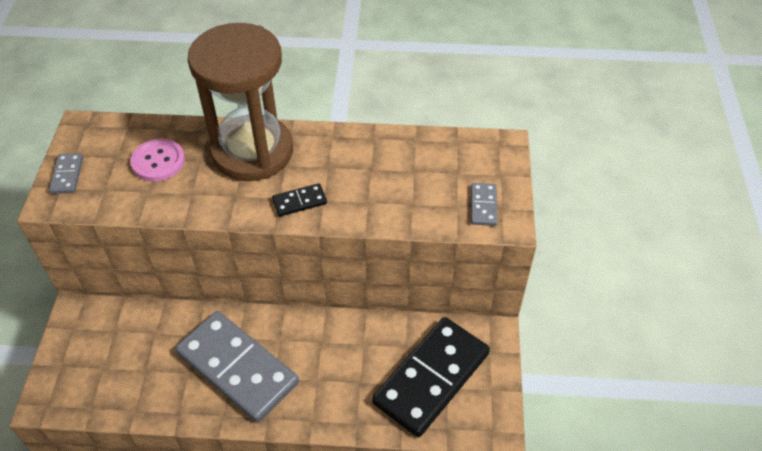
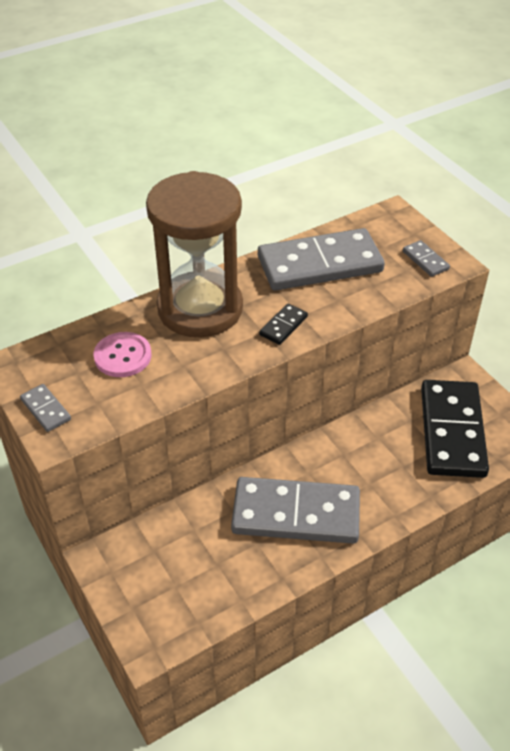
camera: 35 degrees left, 5 degrees down
none -> grey domino [258,228,385,291]

